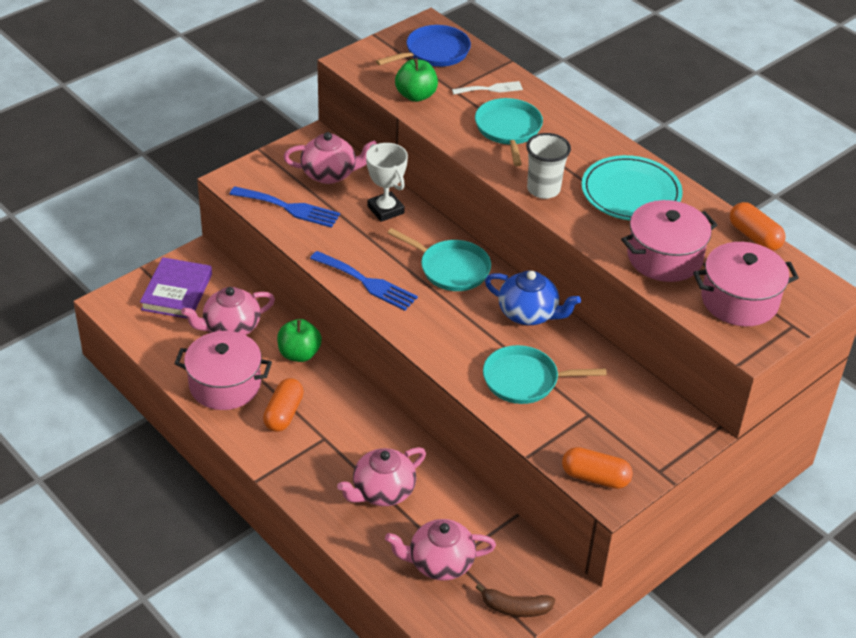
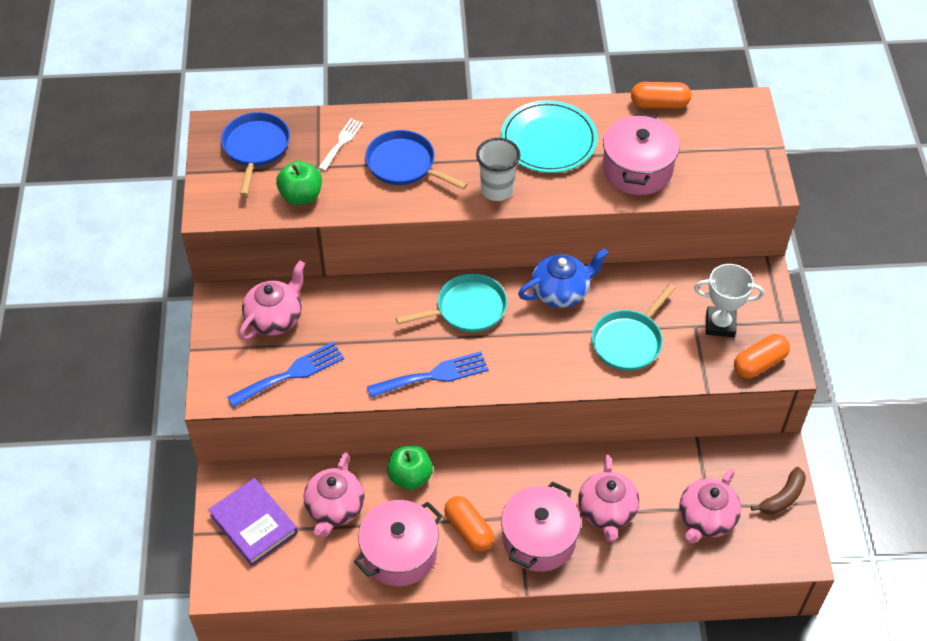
camera: 50 degrees left, 10 degrees up
white trophy [366,143,408,222] -> white trophy moved to [694,264,764,337]
turquoise pan [475,98,543,166] -> blue pan [365,130,468,190]
pink pot [693,242,799,326] -> pink pot moved to [501,481,581,572]

